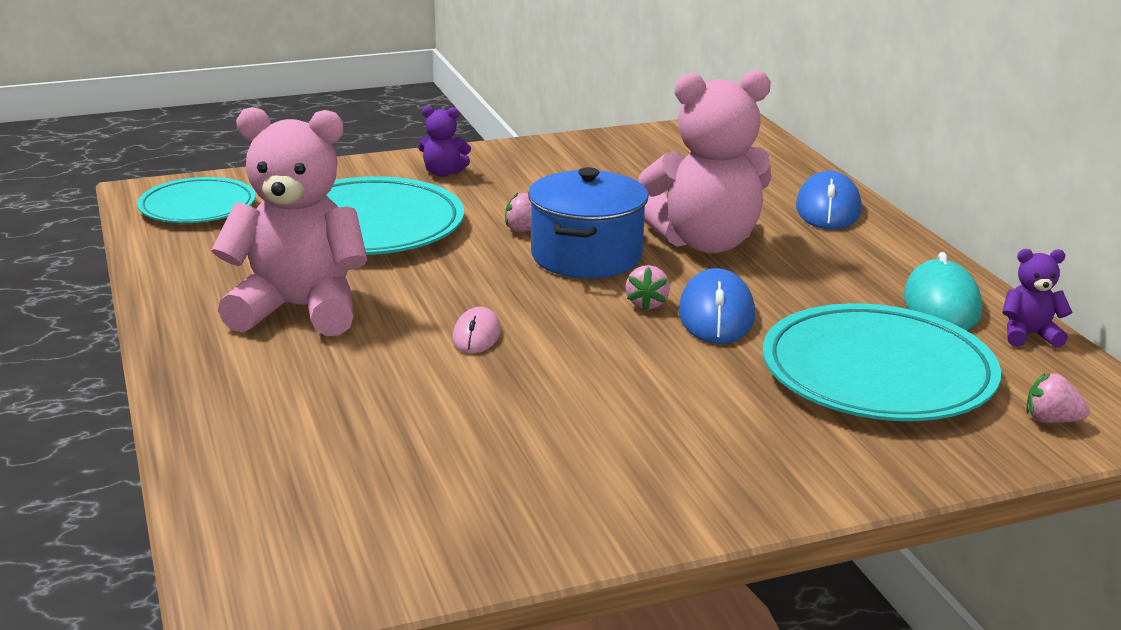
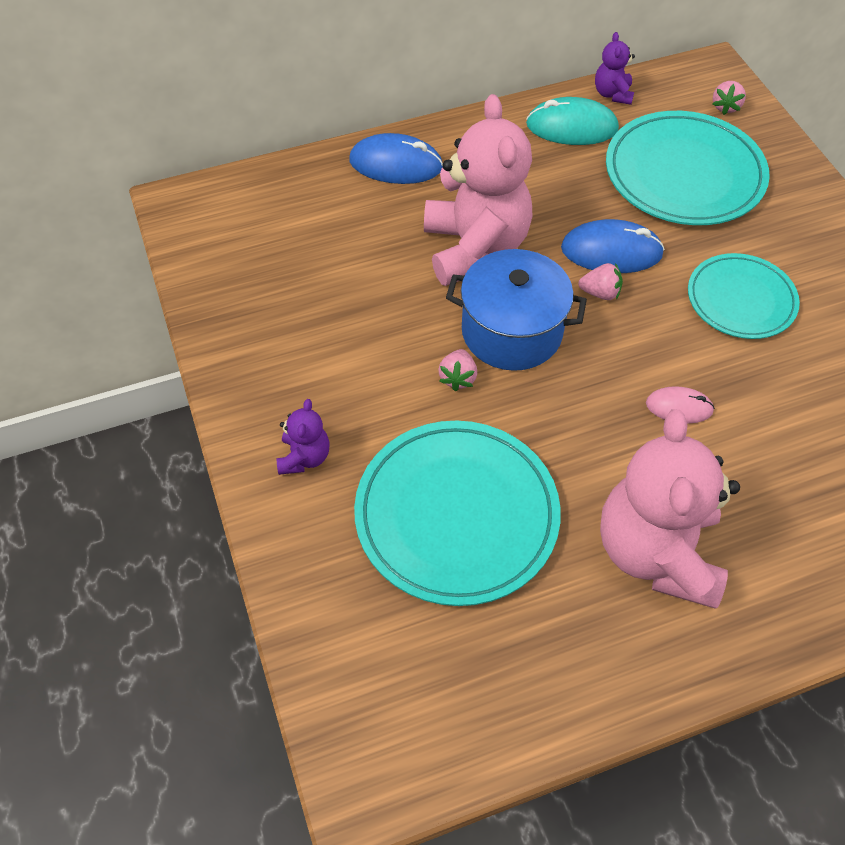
camera: 90 degrees left, 30 degrees up
turquoise plate [137,177,256,223] -> turquoise plate moved to [688,253,800,339]

